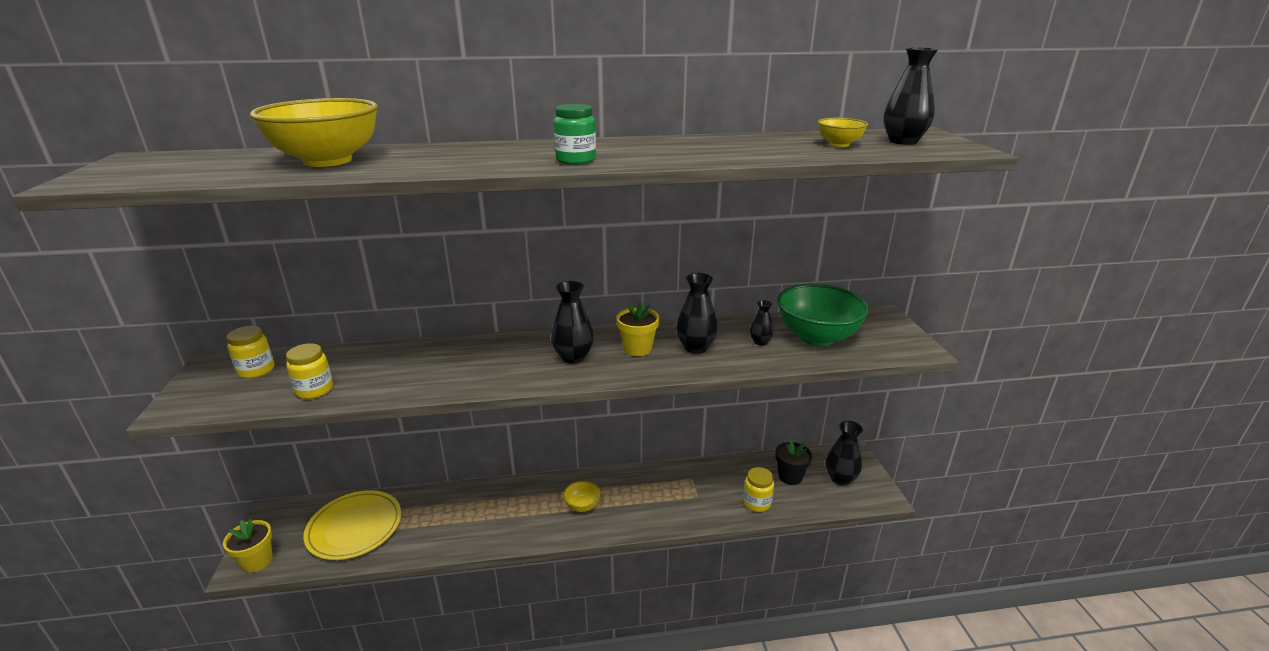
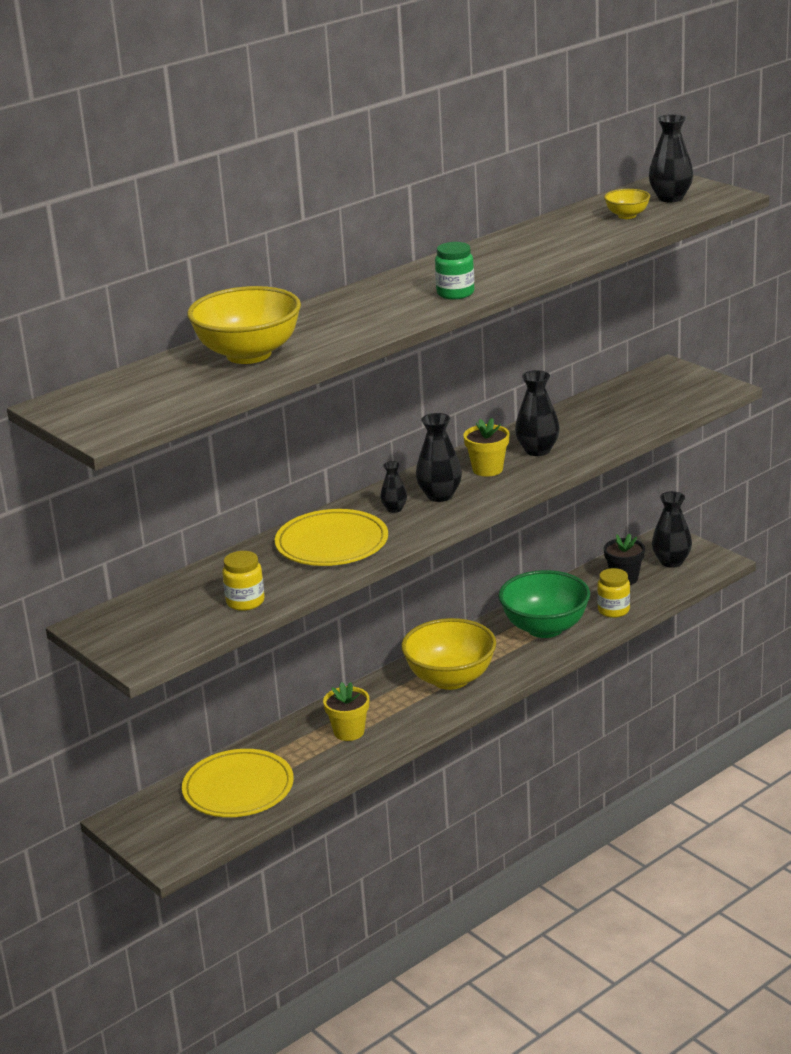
camera: 30 degrees left, 0 degrees up
yellow flower pot [223,519,273,572] -> yellow flower pot moved to [323,682,369,741]
yellow jar [227,326,275,379] -> none
yellow bowl [563,481,600,512] -> yellow bowl [401,618,496,690], size x2.13
black vase [750,300,774,346] -> black vase moved to [380,461,407,513]
green bowl [777,284,869,346] -> green bowl moved to [498,570,590,638]
none -> yellow plate [275,509,388,566]

